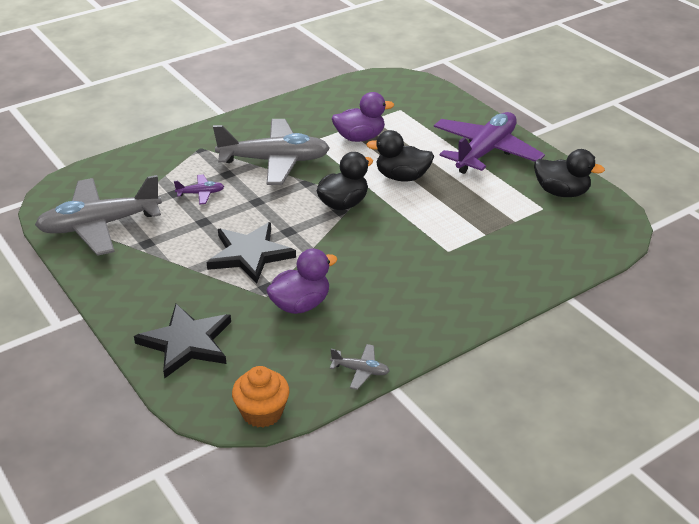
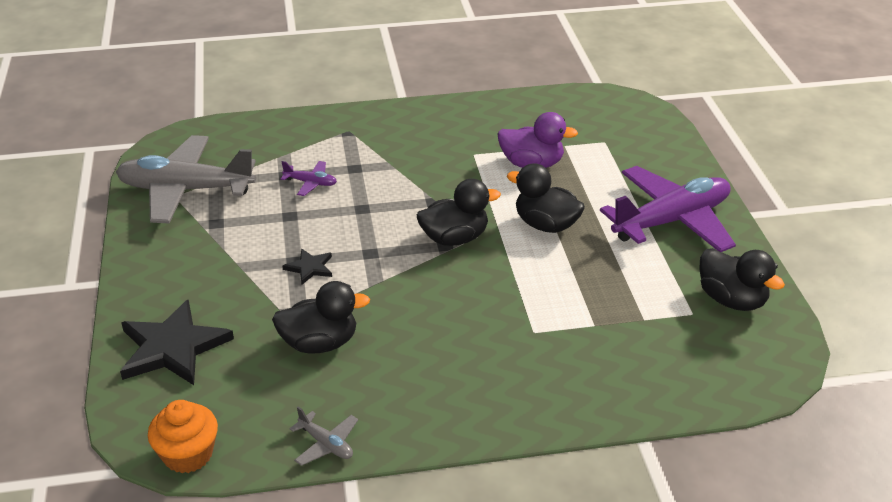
camera: 25 degrees right, 0 degrees up
black star [206,222,296,284] -> black star [283,249,332,285], size x0.49
grey plane [213,119,330,185] -> none
purple duck [266,248,338,314] -> black duck [272,281,370,354]

